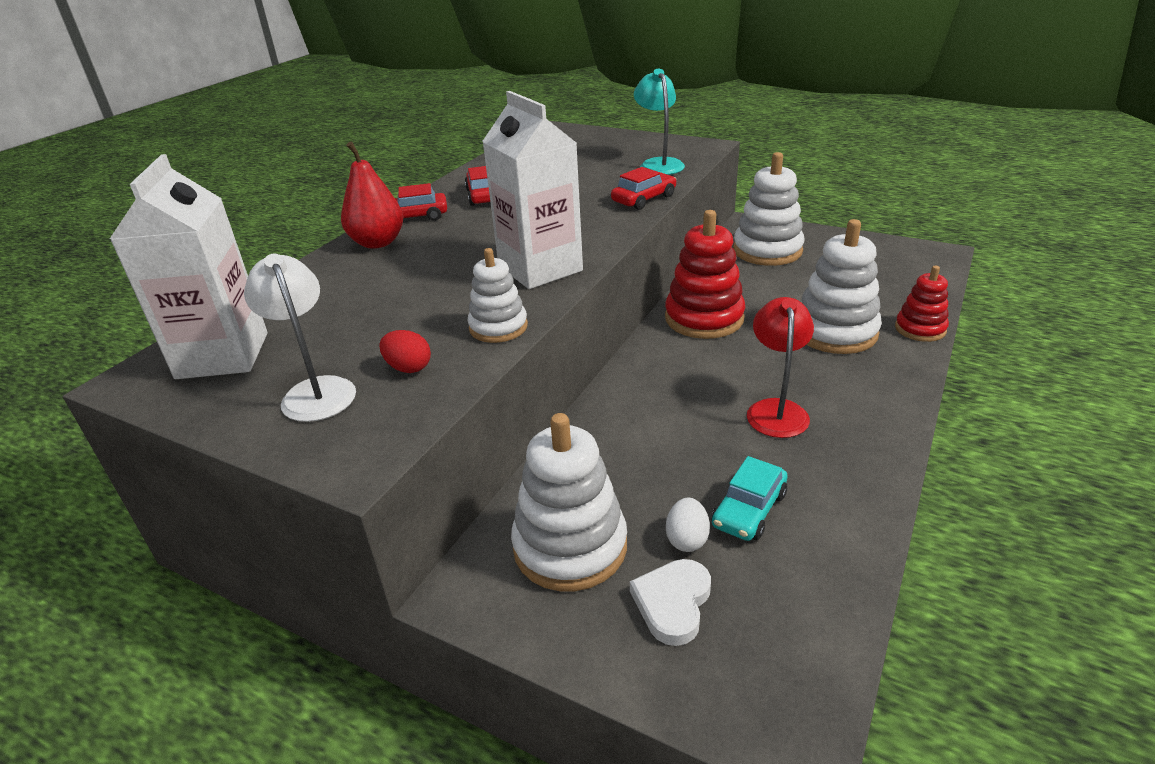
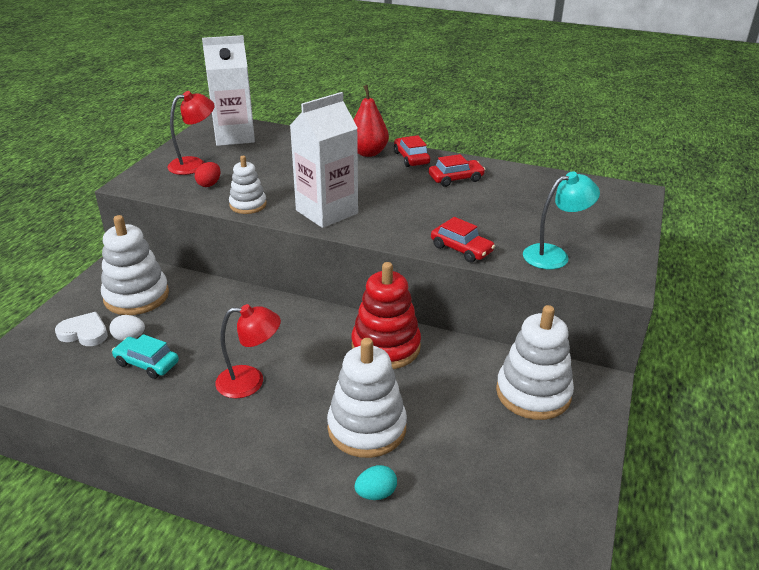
camera: 80 degrees right, 0 degrees up
white lamp [244,254,356,422] -> red lamp [167,91,215,175]
red stacking toy [895,266,949,342] -> turquoise egg [354,465,397,500]

